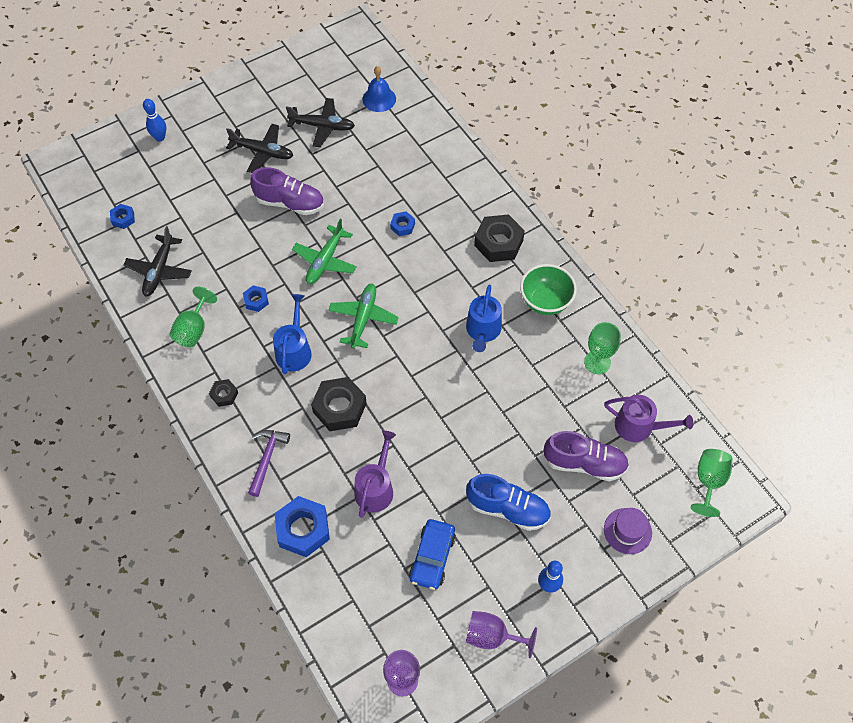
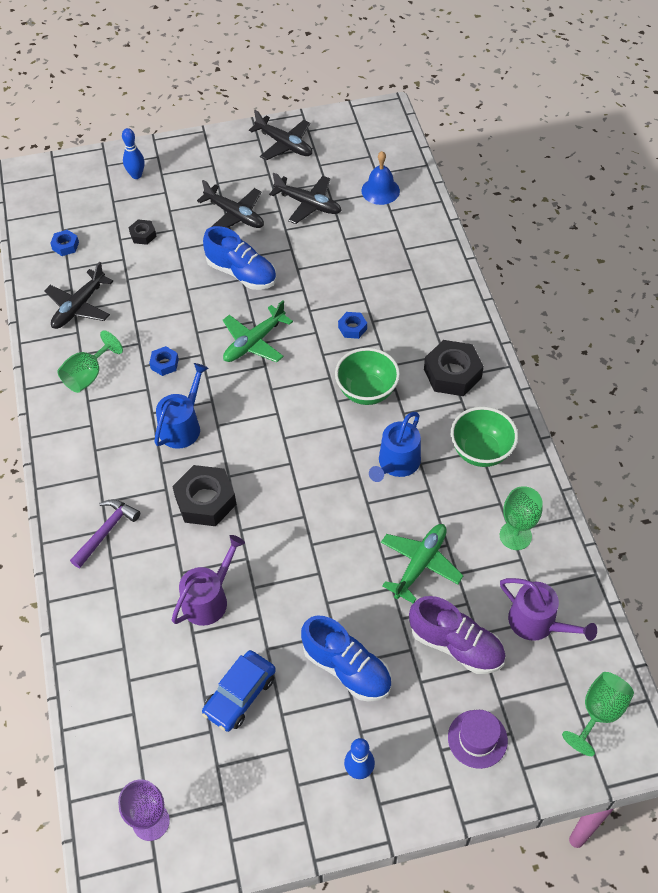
camera: 20 degrees right, 5 degrees down
black nut [209,379,238,407] -> black nut moved to [129,220,157,245]
purple shoe [250,167,324,215] -> blue shoe [203,226,276,290]
blue nut [275,496,330,557] -> none
green plane [328,283,399,349] -> green plane moved to [381,524,464,603]
purple goblet [466,611,537,658] -> none
none -> black plane [249,110,312,160]
none -> green bowl [335,348,400,405]

